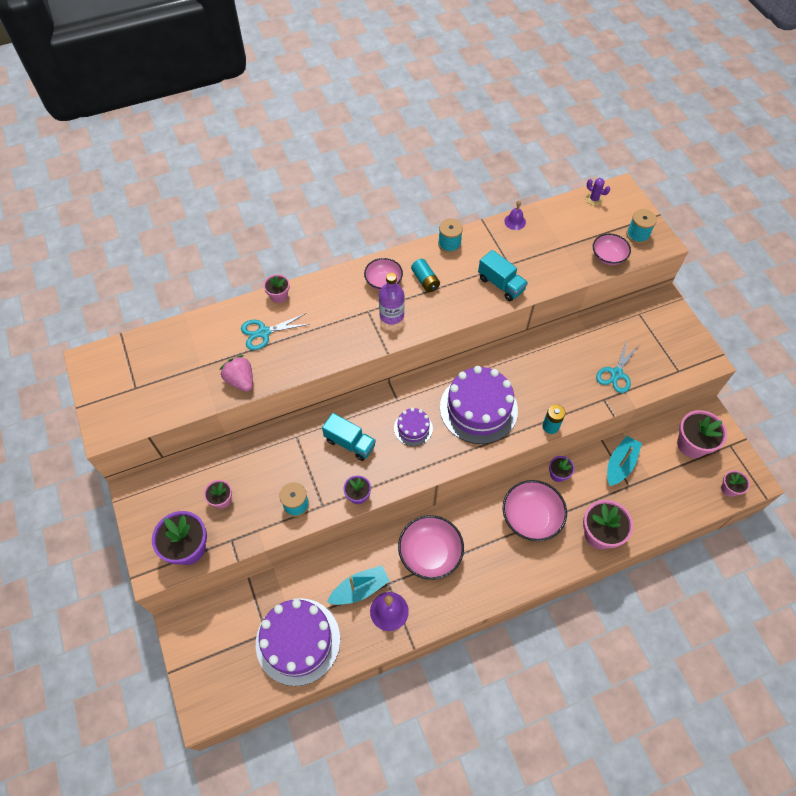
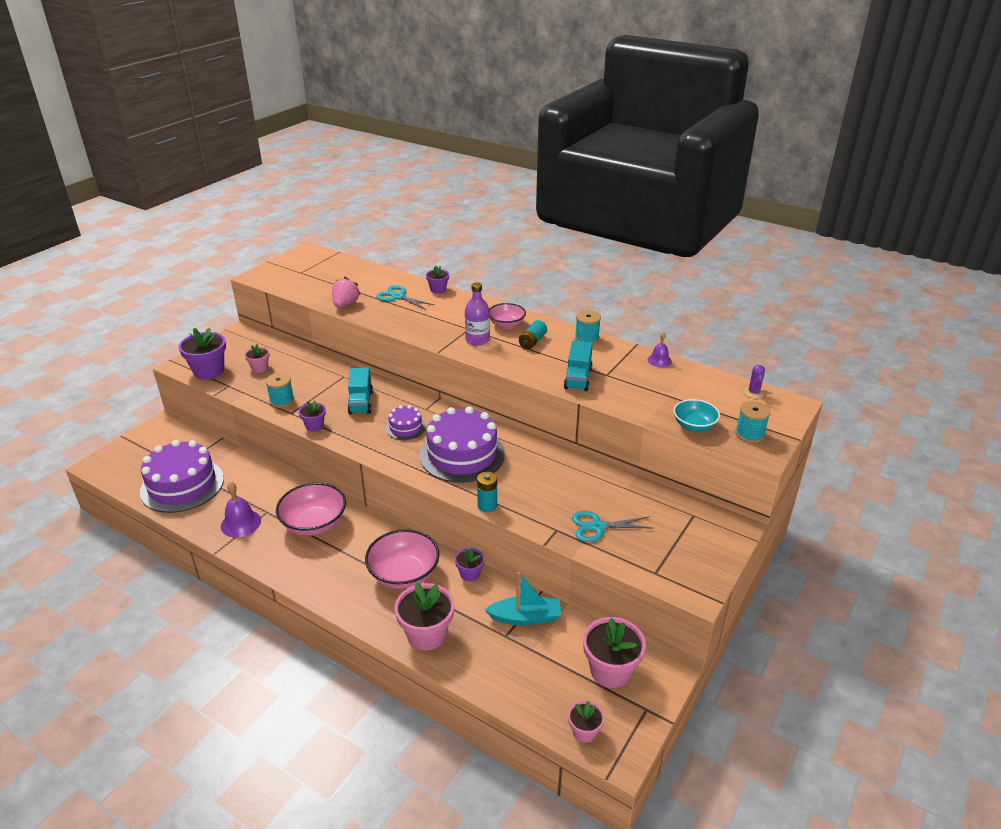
camera: 55 degrees right, 25 degrees down
pink flower pot [264,274,290,303] -> purple flower pot [426,266,449,294]
turquoise boat [327,565,390,605] -> none
pink bowl [593,234,631,265] -> turquoise bowl [673,399,720,431]

